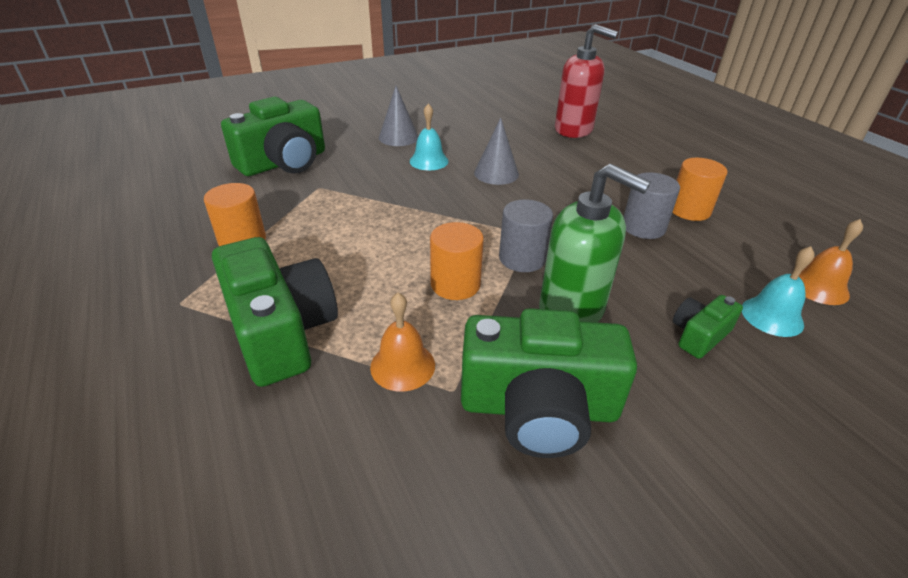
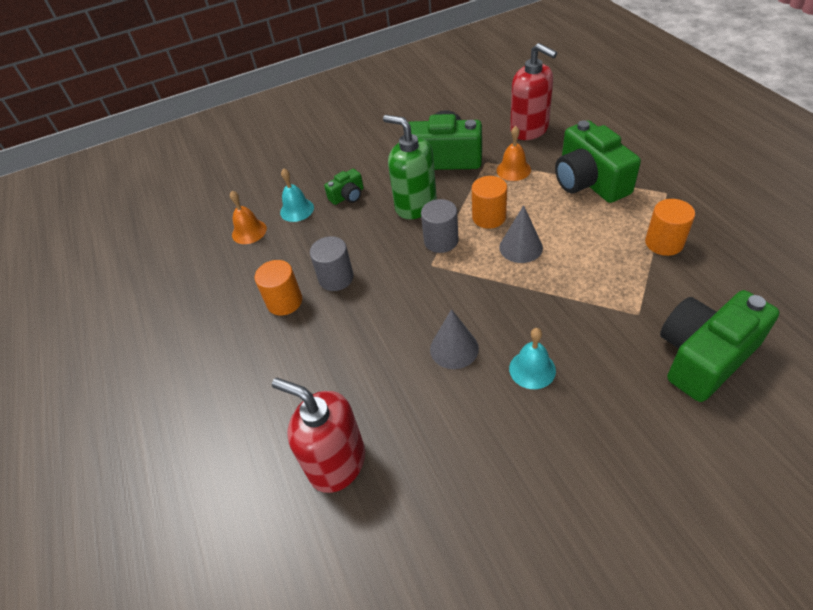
camera: 170 degrees left, 10 degrees up
grey cone [379,86,418,146] -> grey cone moved to [499,205,543,263]
none -> red soap dispenser [510,43,557,140]

